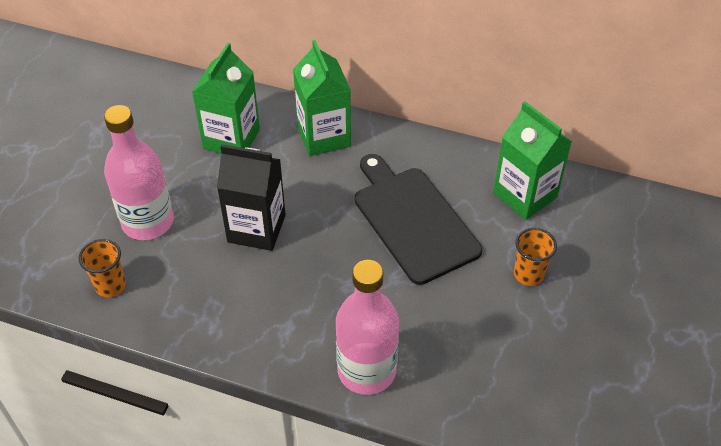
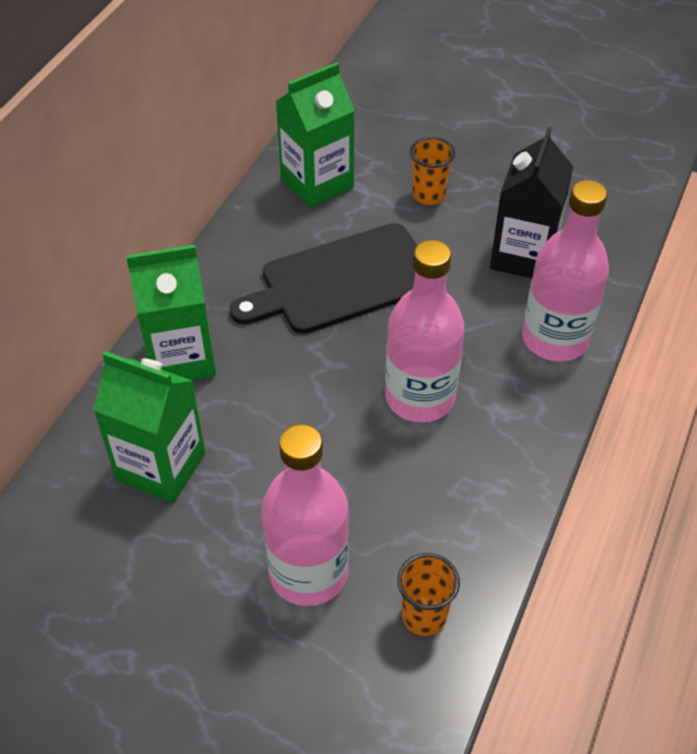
camera: 85 degrees left, 0 degrees up
black carton [217,144,286,251] -> black carton moved to [490,127,573,279]
none -> pink bottle [385,240,465,423]

